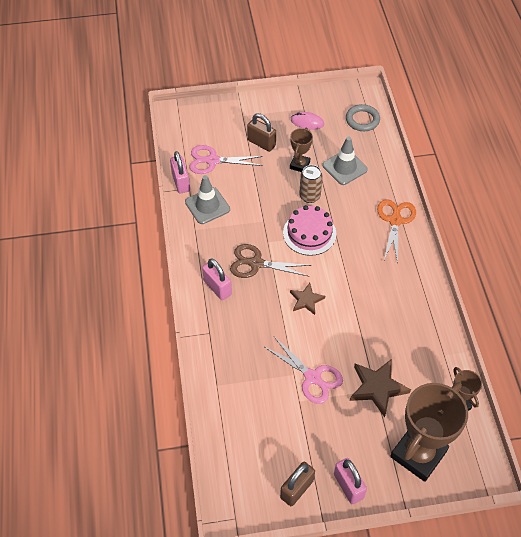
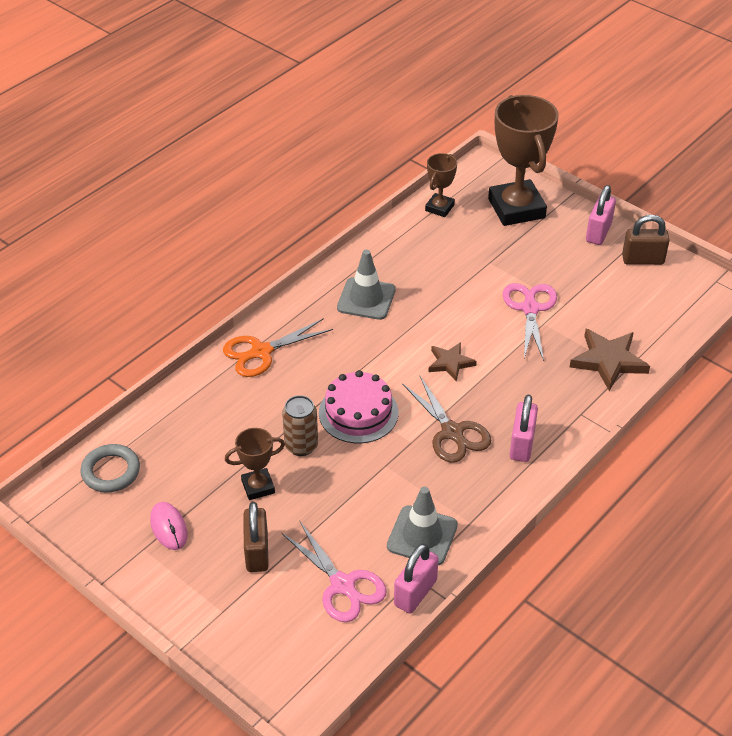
camera: 130 degrees left, 10 degrees down
grey traffic cone [323,136,368,185] -> grey traffic cone moved to [337,250,396,320]
brown star [350,359,411,417] -> brown star moved to [570,329,650,391]
brown trophy [390,382,468,482] -> brown trophy turned 75 degrees clockwise [488,95,559,226]

